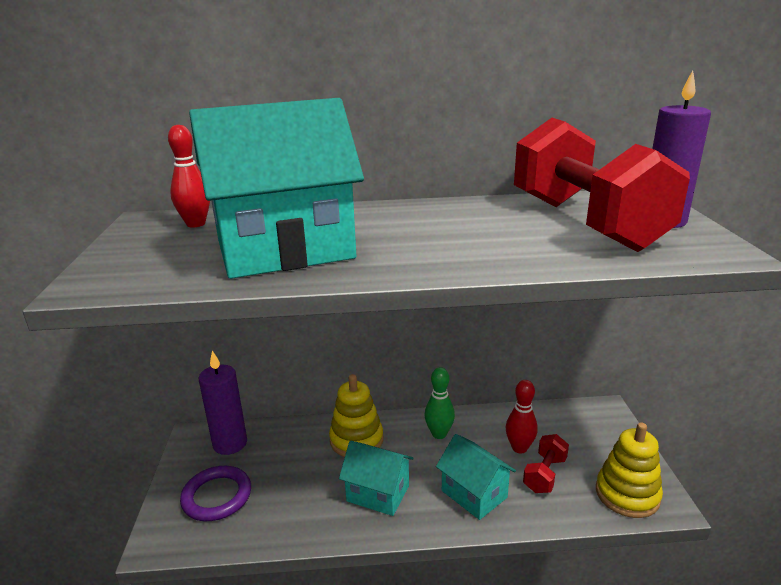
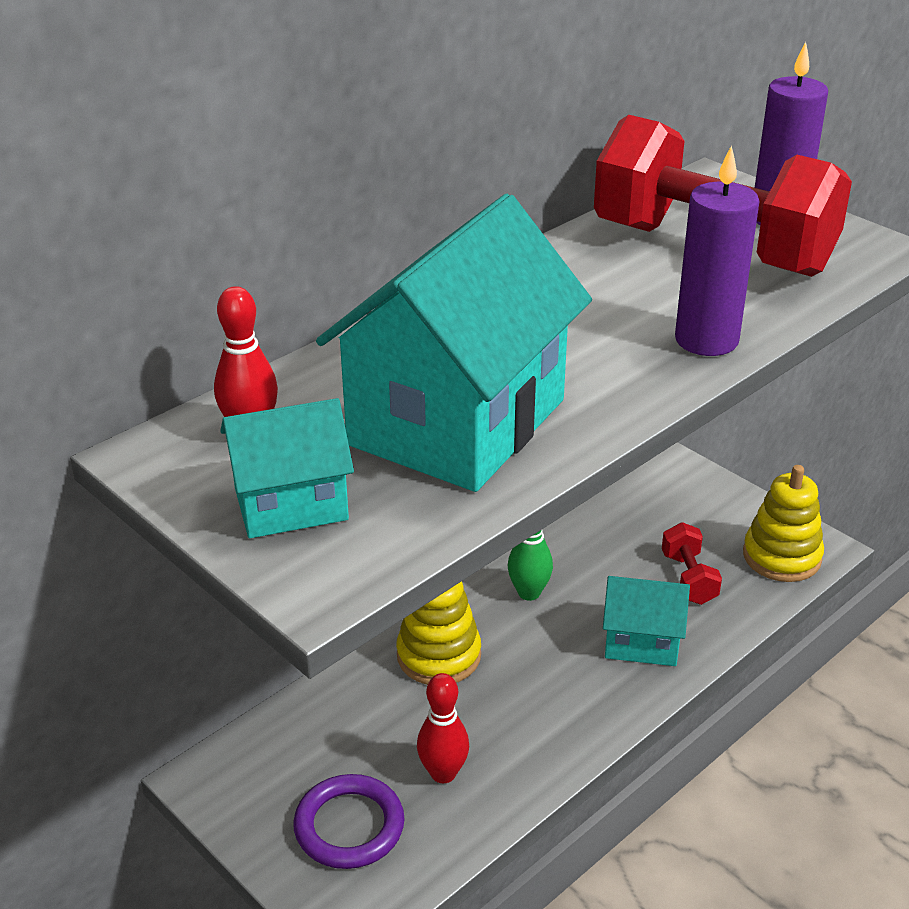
camera: 40 degrees left, 10 degrees up
purple candle [199,350,247,455] -> purple candle moved to [675,145,760,356]
turquoise house [339,440,414,516] -> turquoise house moved to [220,398,354,538]
red bowling pin [506,380,538,454] -> red bowling pin moved to [417,673,469,783]

